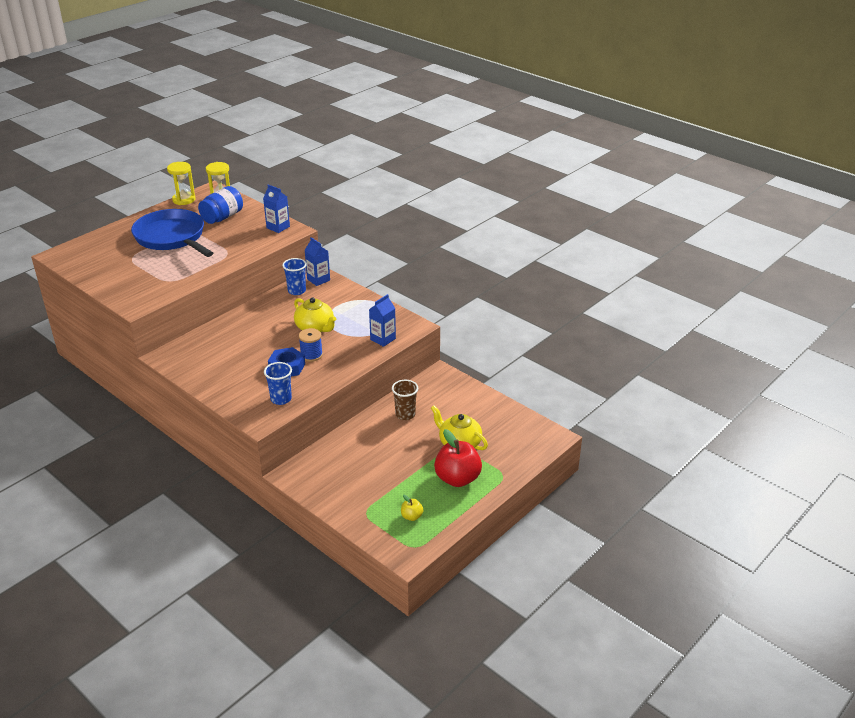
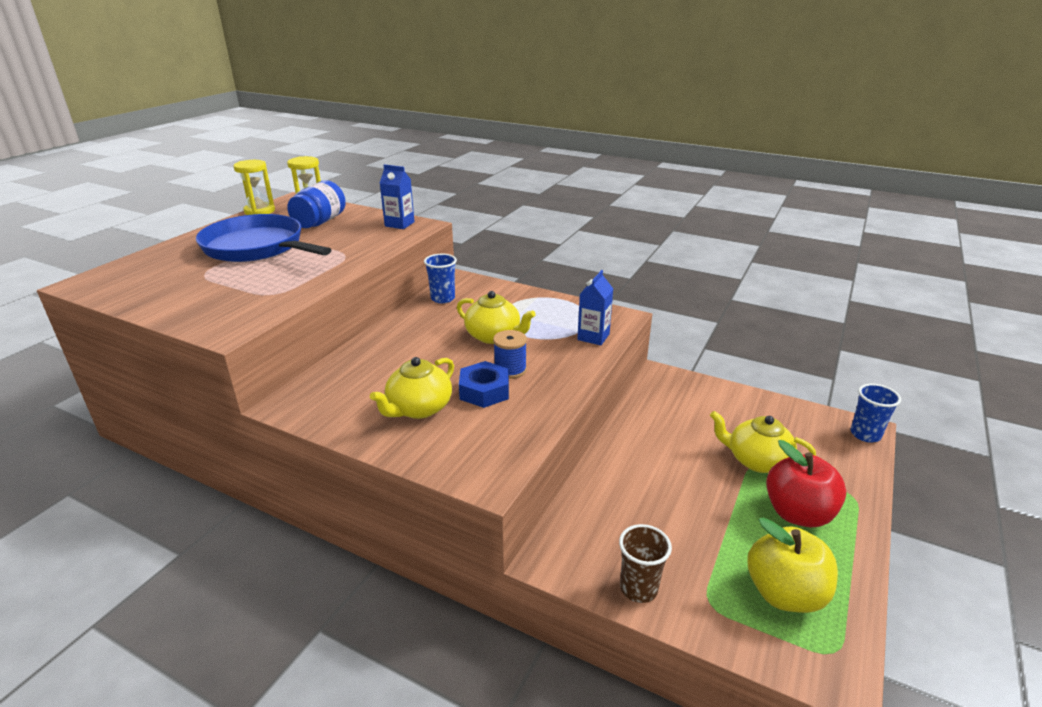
camera: 15 degrees left, 5 degrees down
blue cup [264,362,292,405] -> blue cup moved to [851,383,901,443]
blue carton [305,237,330,286] -> none
brown cup [392,380,418,420] -> brown cup moved to [619,524,672,603]
yellow apple [401,495,423,521] -> yellow apple [747,517,838,613], size x2.16
none -> yellow teapot [370,357,454,419]

